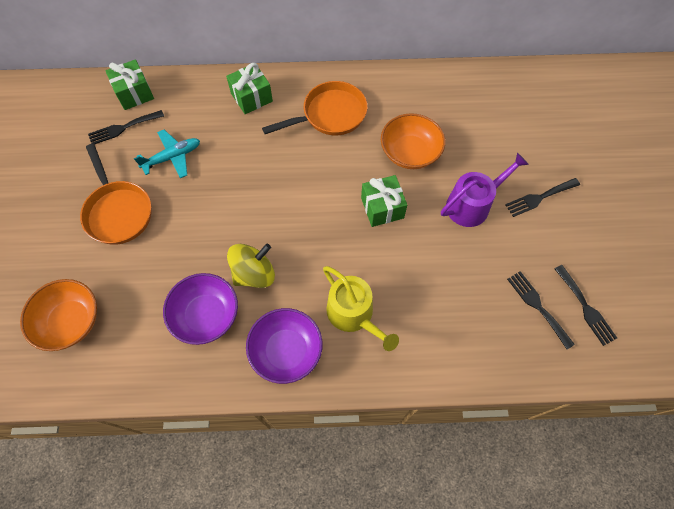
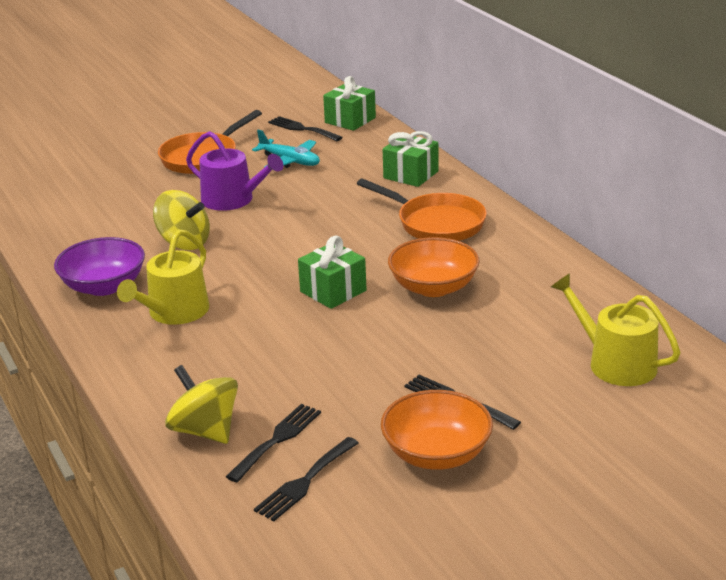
camera: 65 degrees right, 35 degrees down
orange bowl [20,279,97,351] -> orange bowl moved to [381,390,493,470]
purple bowl [163,273,238,345] -> none
purple watering can [441,153,529,227] -> purple watering can moved to [186,131,284,211]
none -> yellow spinning top [165,365,238,444]
none -> yellow watering can [551,273,680,386]

